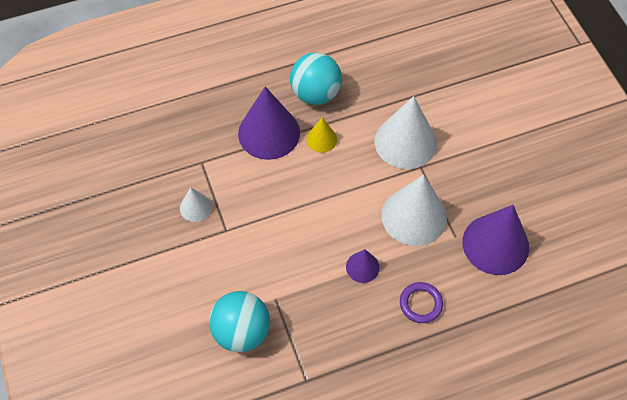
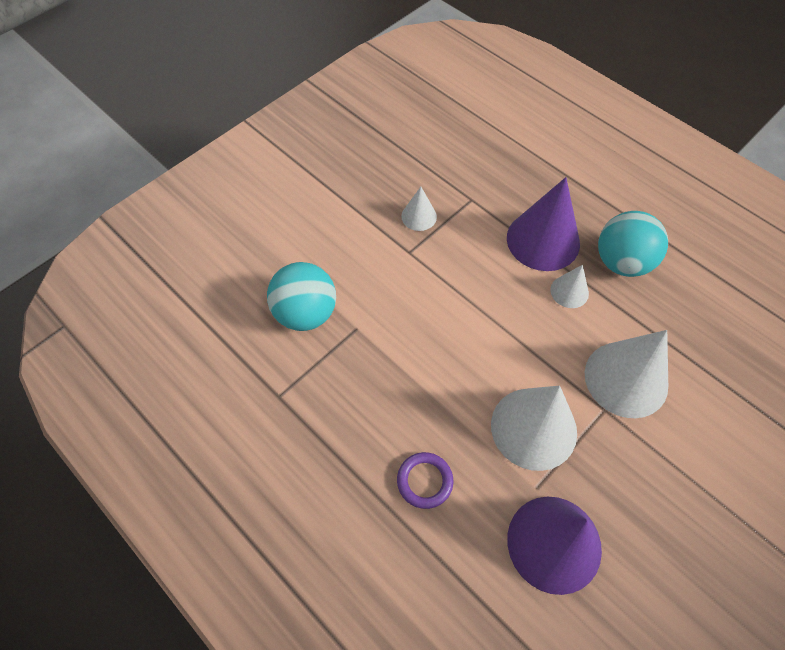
camera: 65 degrees right, 0 degrees up
yellow cone [306,118,337,153] -> white cone [550,265,589,308]
purple cone [346,249,380,283] -> none

